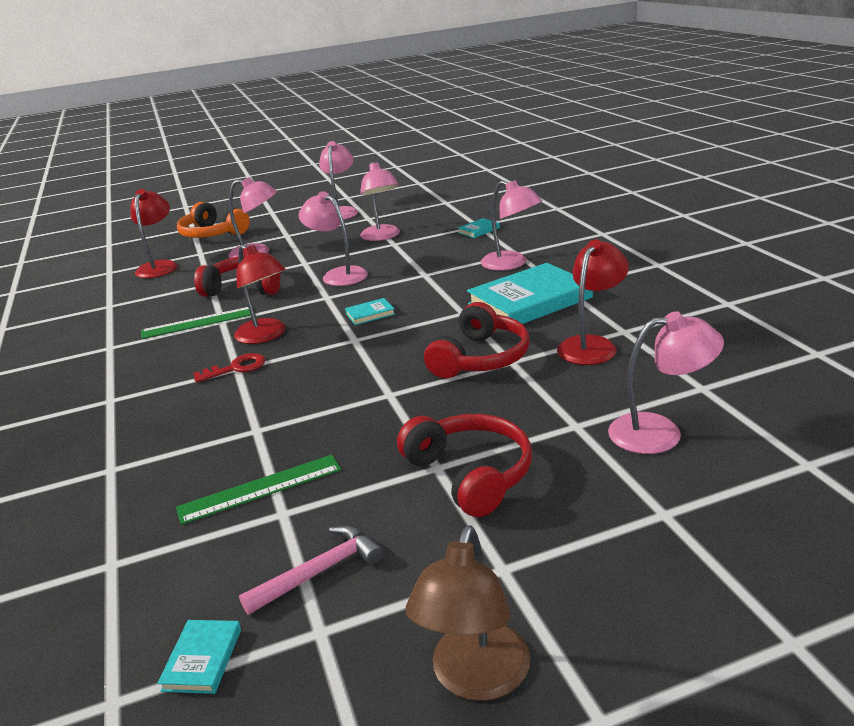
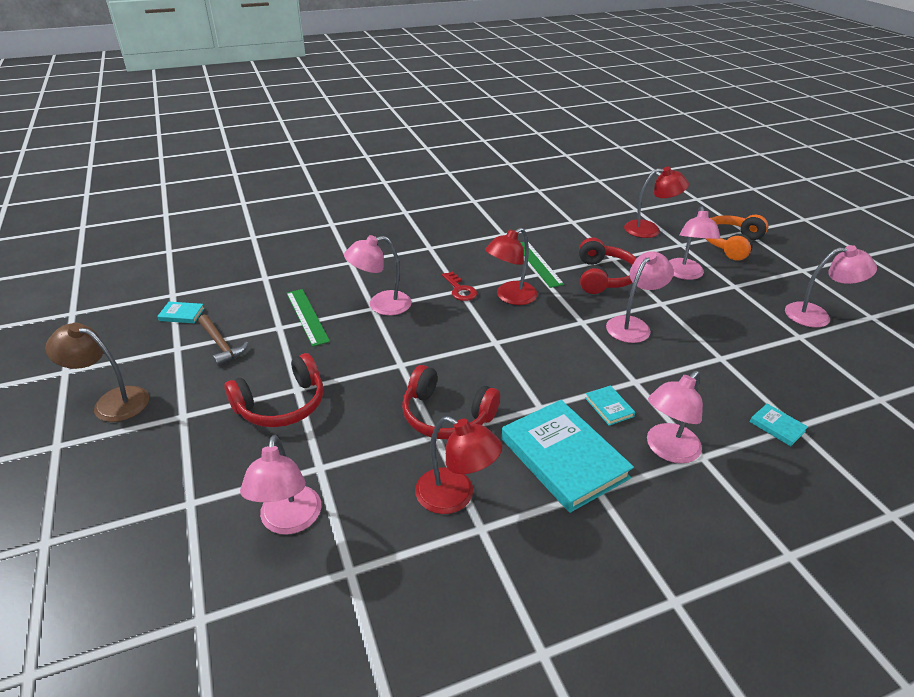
camera: 85 degrees right, 10 degrees up
pink hammer [239,525,383,615] -> brown hammer [198,315,248,366]
turquoise book [345,298,395,325] -> turquoise book moved to [585,385,635,426]
pink lamp [360,161,400,241] -> pink lamp moved to [344,235,412,316]

